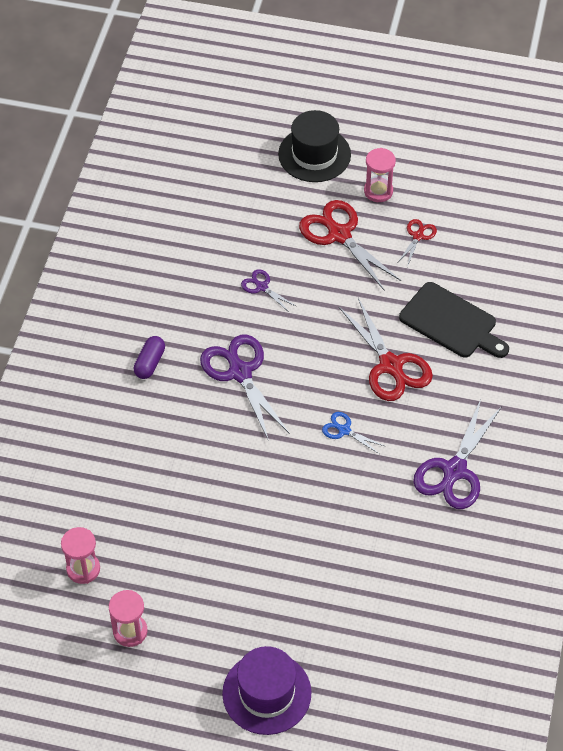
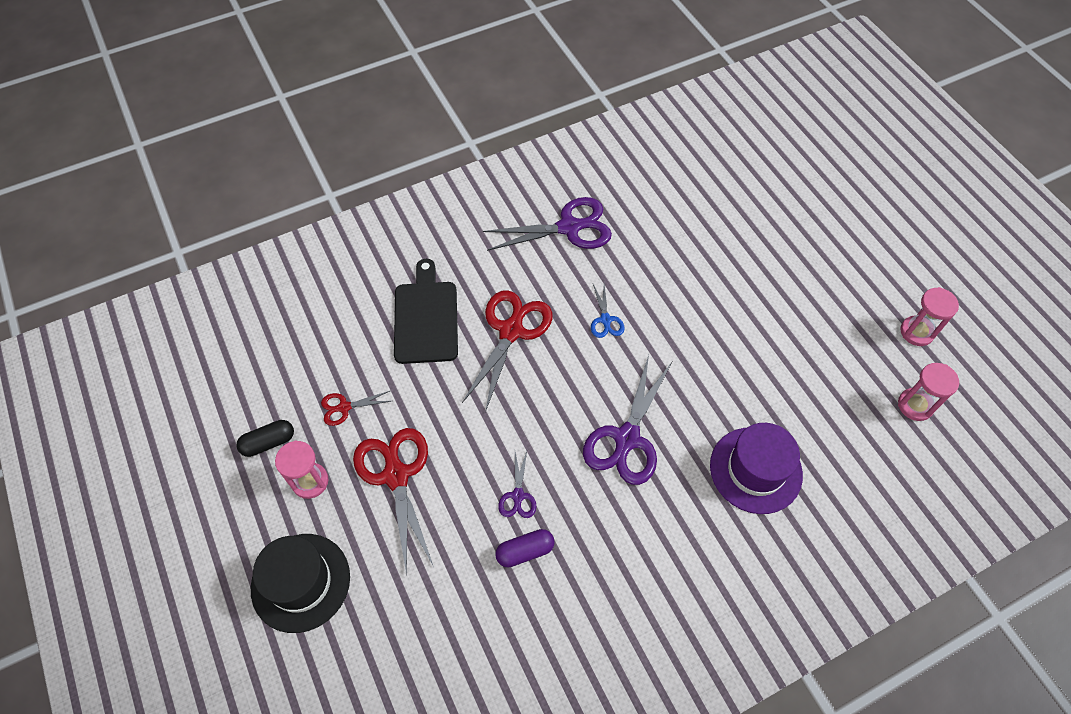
camera: 130 degrees left, 5 degrees up
purple capsule [134,336,165,379] -> purple capsule moved to [495,529,555,567]
purple hat [222,646,312,735] -> purple hat moved to [710,423,803,514]
red scissors [299,200,401,290] -> red scissors turned 150 degrees clockwise [353,428,434,576]
none -> black capsule [237,420,294,457]

